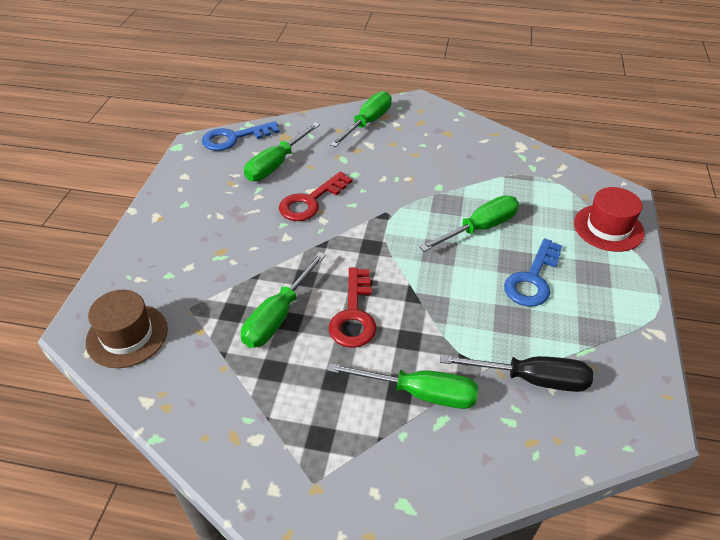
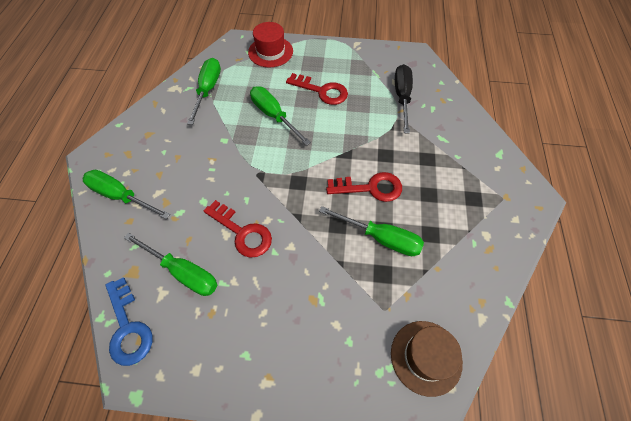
camera: 95 degrees left, 15 degrees up
green screwdriver [327,363,478,409] -> green screwdriver moved to [187,58,221,125]
blue key [504,238,562,307] -> red key [286,73,348,105]

